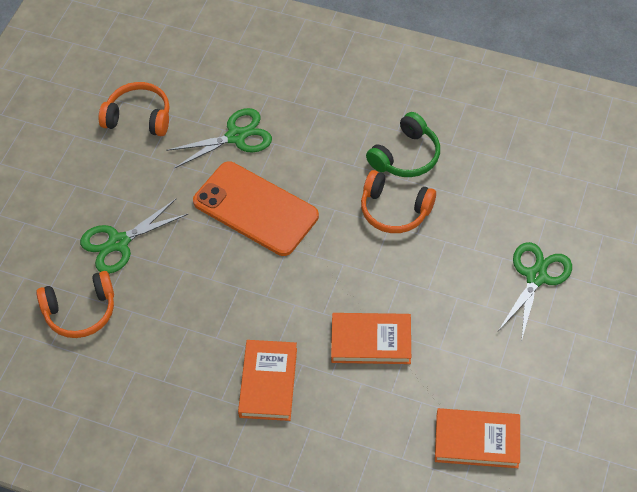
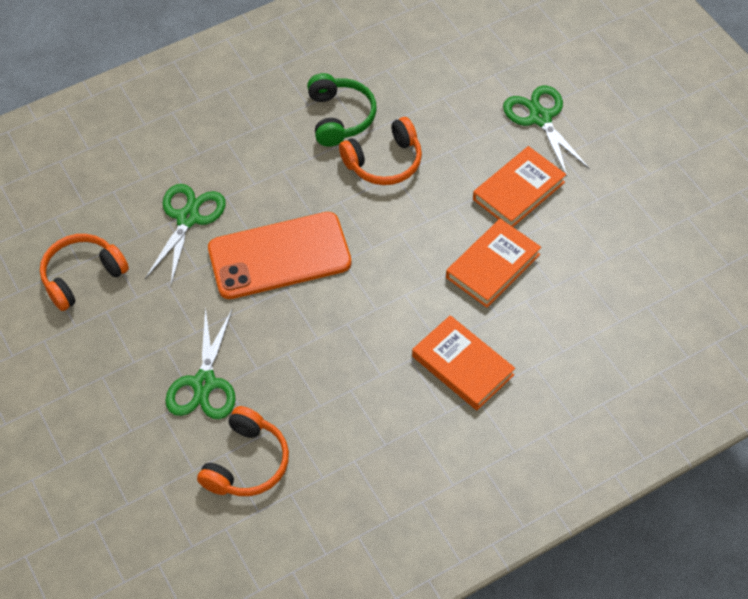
camera: 50 degrees left, 0 degrees up
orange book [435,408,520,468] -> orange book moved to [473,146,566,227]

